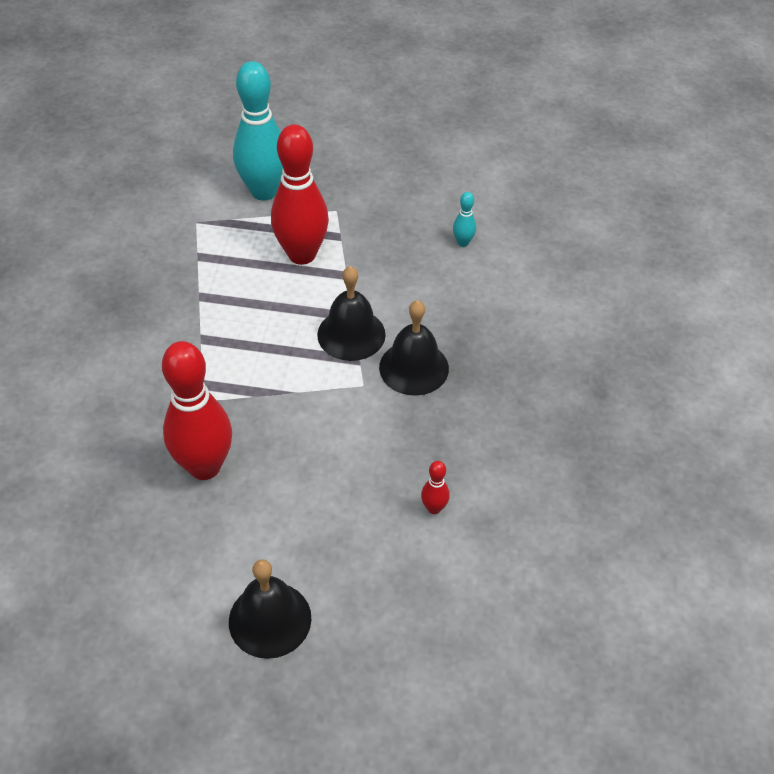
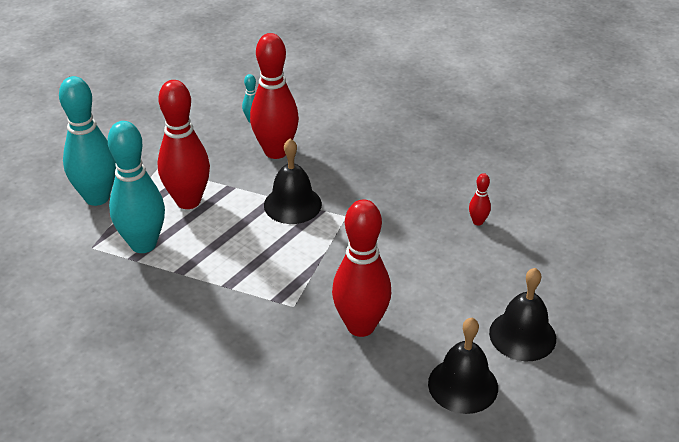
camera: 60 degrees left, 10 degrees down
black bell [379,300,449,396] -> black bell moved to [428,318,498,414]
none -> turquoise bowling pin [108,121,165,253]
none -> red bowling pin [250,33,299,159]

